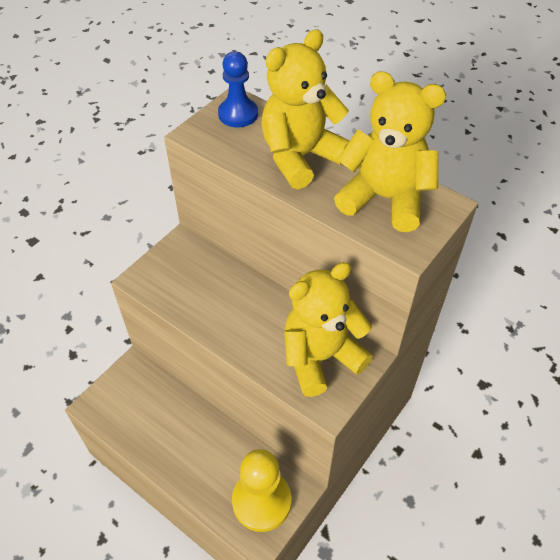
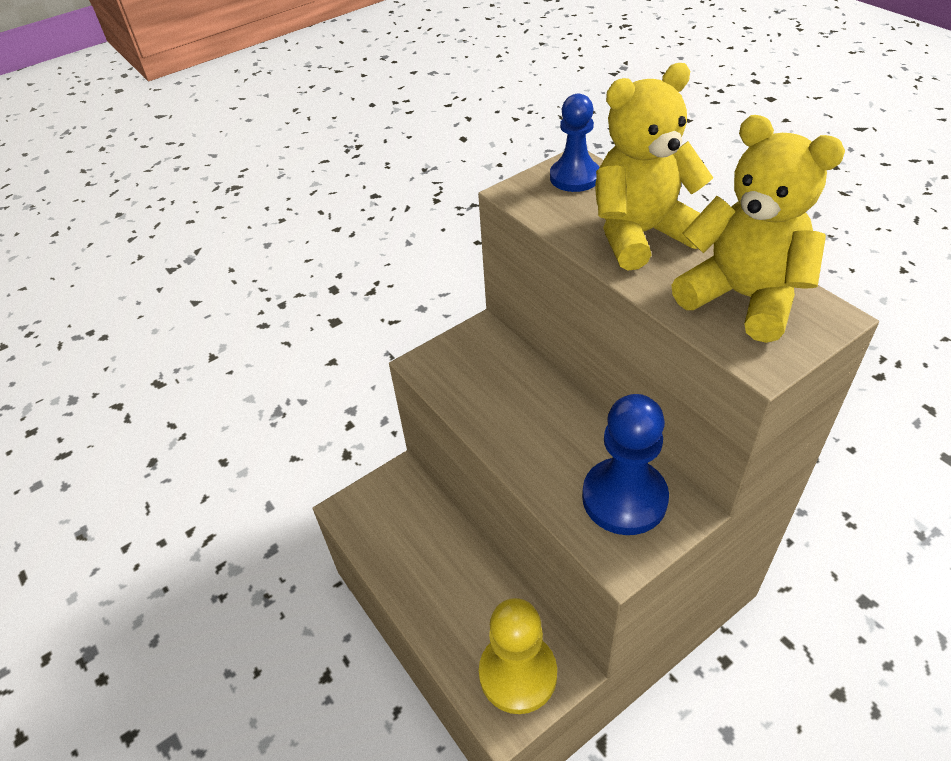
camera: 20 degrees right, 5 degrees down
yellow teddy bear [284,262,373,397] -> blue pawn [582,394,669,535]

